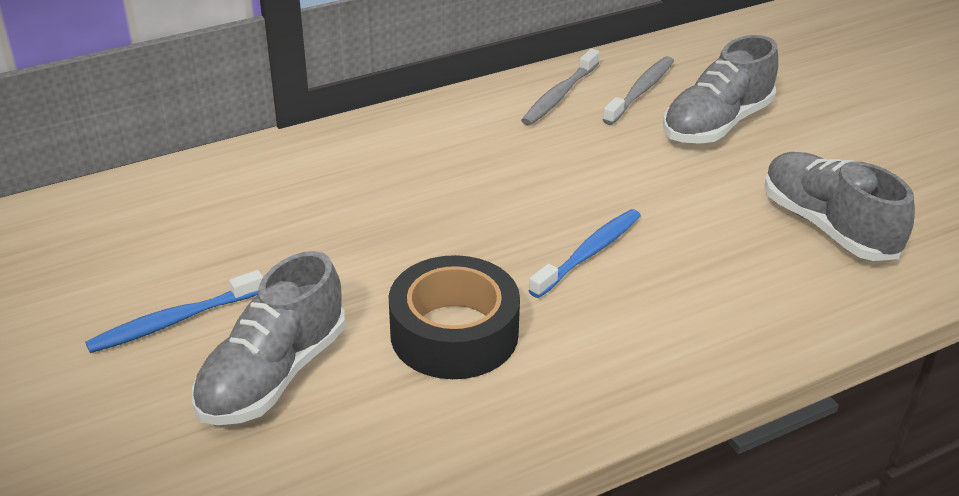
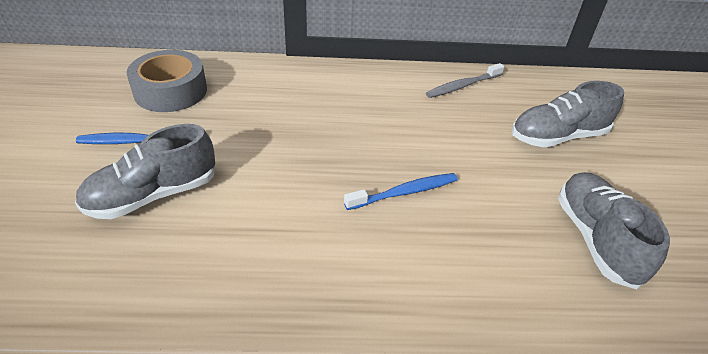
camera: 25 degrees right, 5 degrees up
black tape [389,255,520,379] -> none
grey toothbrush [603,56,674,125] -> none
none -> grey tape [126,50,207,112]

